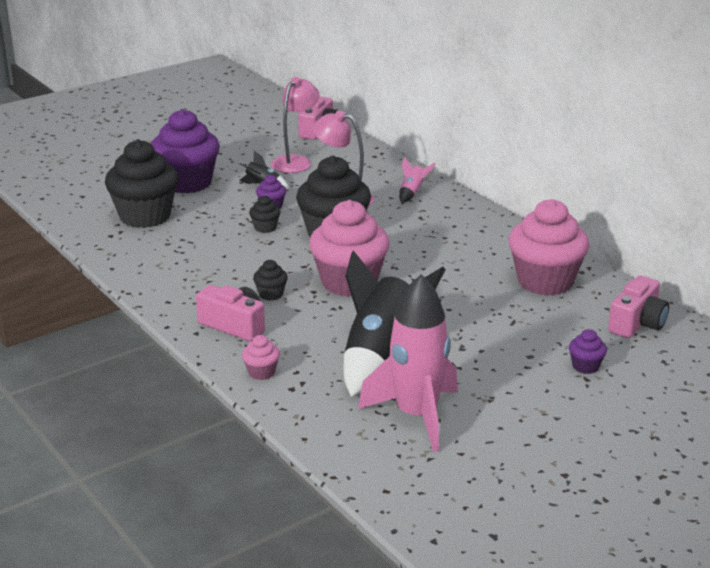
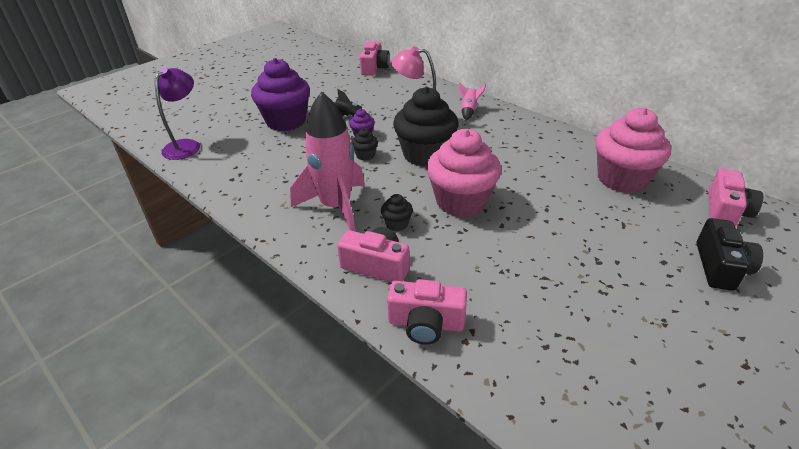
camera: 10 degrees left, 10 degrees up
black cupcake [105,139,178,228] -> none
pink cupcake [242,335,280,380] -> pink camera [387,279,467,345]
pink lamp [271,77,320,173] -> none
black rocket [344,251,446,397] -> none
pink rocket [358,274,458,452] -> pink rocket moved to [290,92,365,231]
purple cupcake [569,329,607,374] -> black camera [697,218,763,291]
none -> purple lamp [155,67,200,160]

